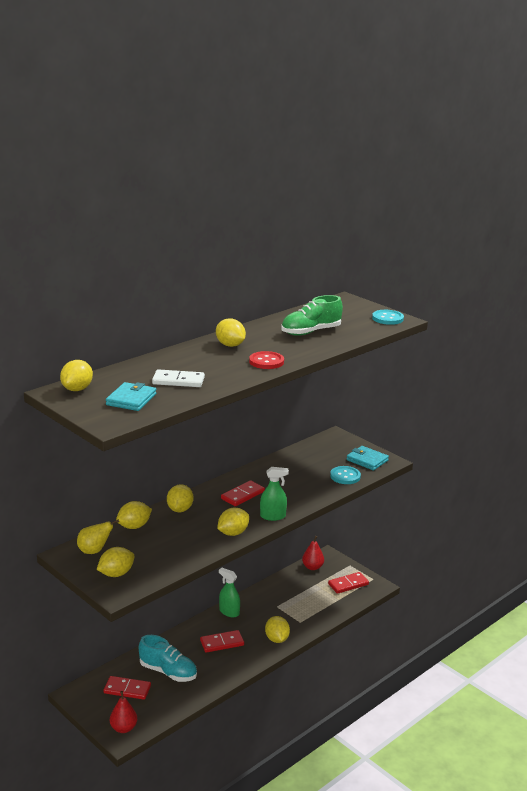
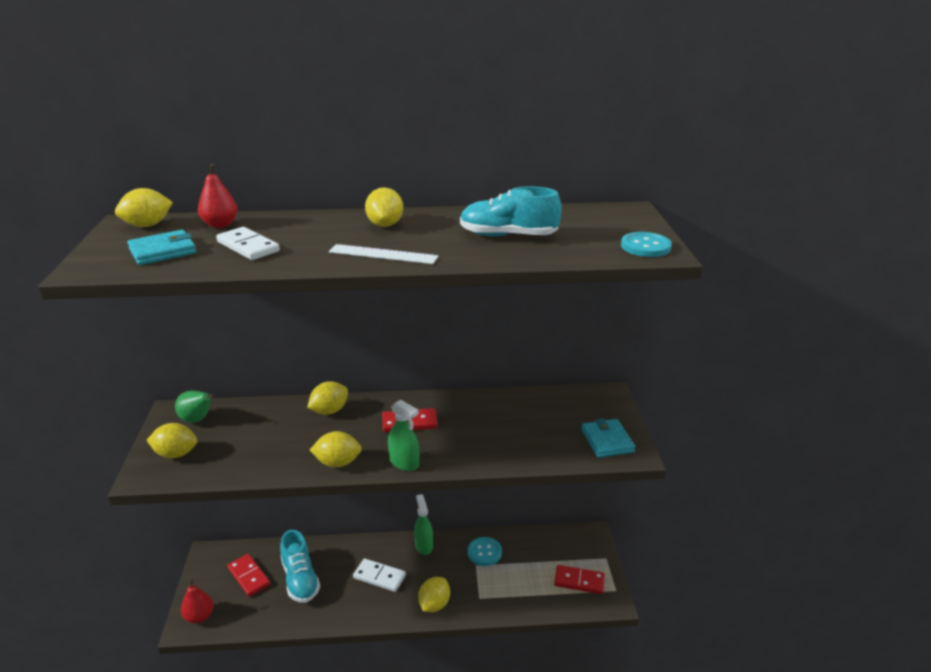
camera: 40 degrees right, 5 degrees up
yellow pear [77,519,119,554] -> green pear [175,391,215,423]
yellow lemon [116,501,152,529] -> none
red domino [200,630,244,653] -> white domino [353,558,406,592]
red button [249,351,284,369] -> white ruler [329,244,438,264]
green shoe [281,295,343,336] -> turquoise shoe [460,186,562,236]
red pear [302,536,324,570] -> red pear moved to [198,164,237,228]
turquoise button [330,466,361,484] -> turquoise button moved to [468,537,502,566]

